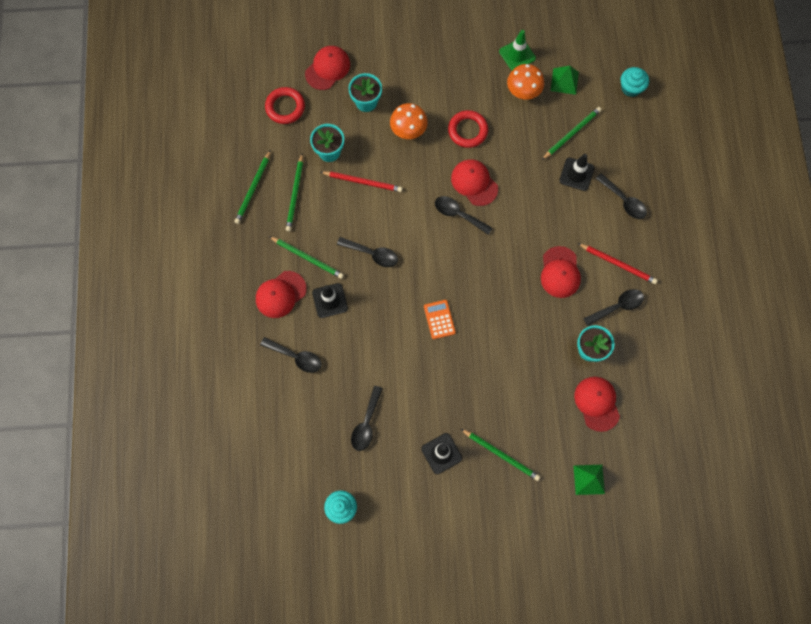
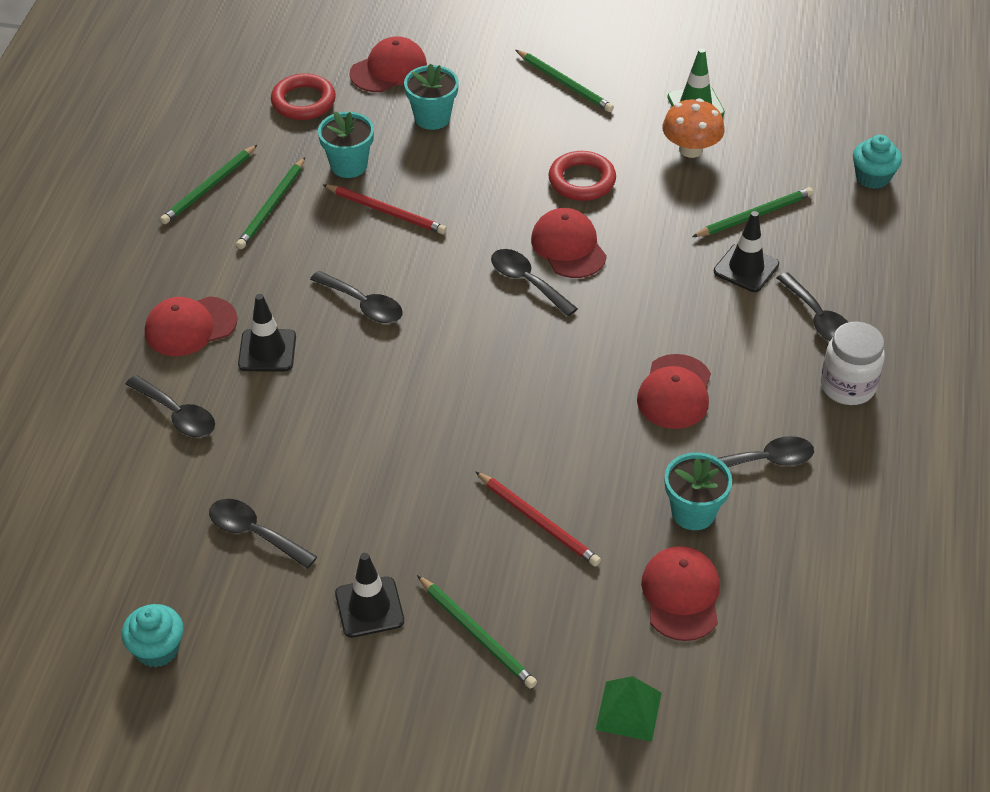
camera: 15 degrees right, 25 degrees down
green pencil [269,236,344,279] -> green pencil moved to [516,50,614,112]
black spoon [351,386,383,451] -> black spoon turned 90 degrees clockwise [209,499,317,569]
orange mushroom [390,103,428,139] -> none
orange calculator [424,300,456,339] -> none
green pyramid [550,66,579,95] -> none
red pencil [578,243,658,284] -> red pencil moved to [475,471,601,567]
none -> white jar [821,322,885,405]

